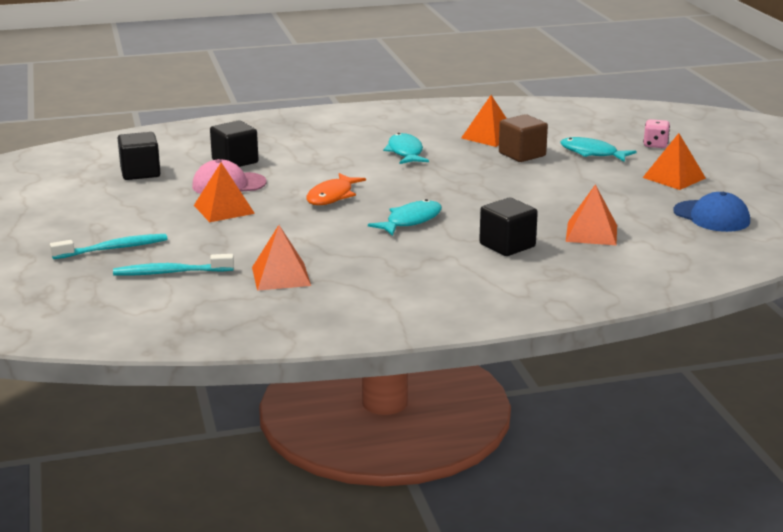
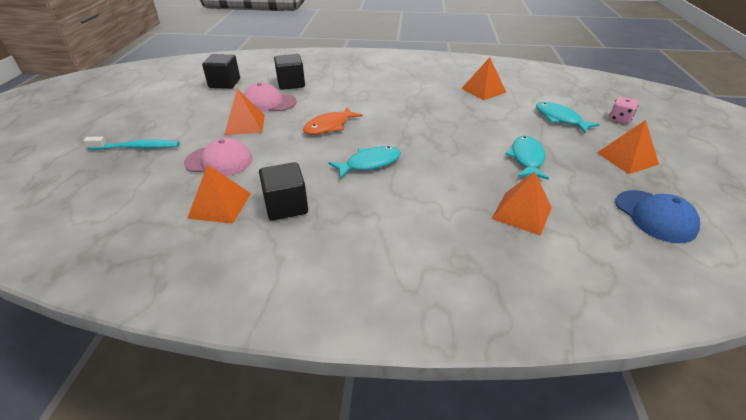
camera: 20 degrees right, 15 degrees up
turquoise toothbrush [113,254,234,276] -> none
turquoise fish [383,133,429,164] -> turquoise fish moved to [505,136,549,180]
black cube [479,198,538,256] -> black cube moved to [259,162,308,221]
brown cube [499,114,548,162] -> none
none -> pink cap [184,138,253,176]

